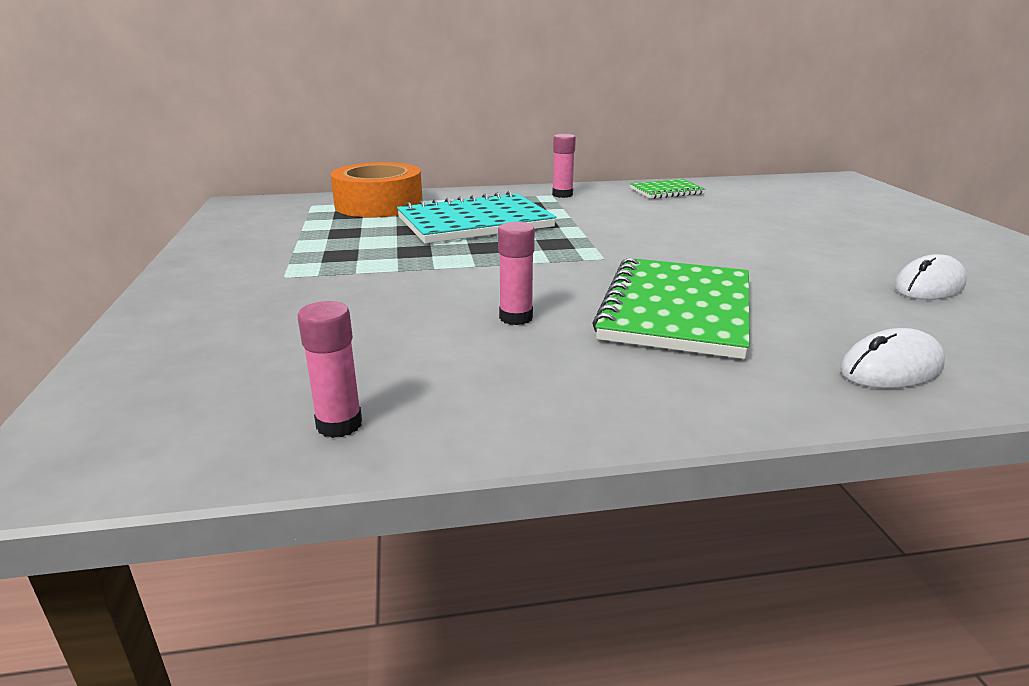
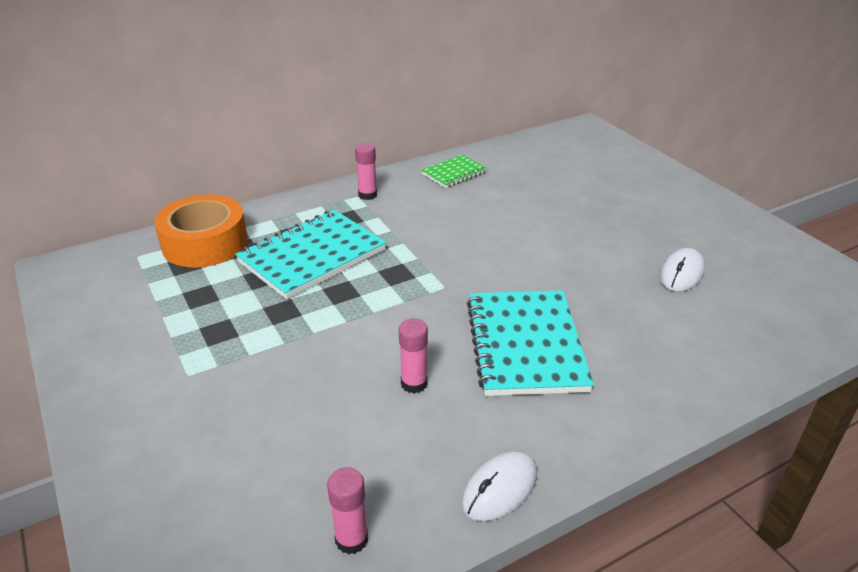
camera: 20 degrees left, 10 degrees up
green notebook [593,258,750,359] -> turquoise notebook [467,290,594,396]
white mouse [840,328,945,389] -> white mouse moved to [462,451,537,521]

